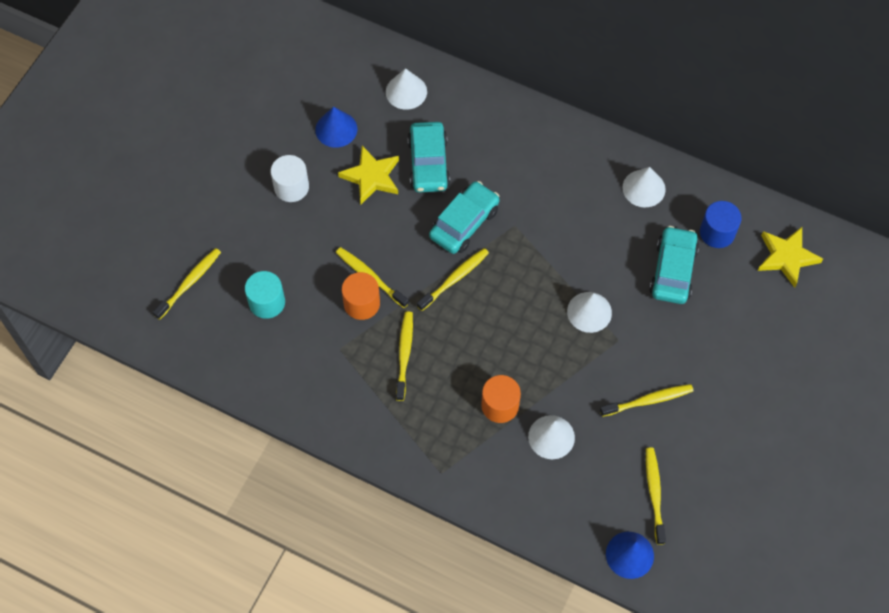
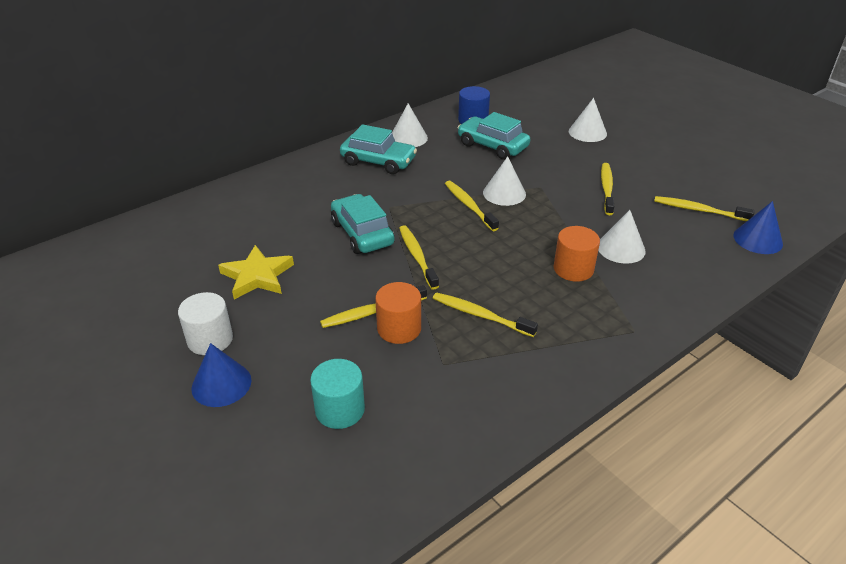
camera: 65 degrees left, 25 degrees down
yellow toothbrush [153,248,221,320] -> yellow toothbrush moved to [445,181,499,231]
blue cone [315,107,357,148] -> blue cone moved to [191,343,252,407]
white cone [386,68,427,110] -> white cone moved to [569,98,607,142]
turquoise car [407,122,450,193] -> turquoise car moved to [340,124,417,174]
yellow star [758,227,823,288] -> none

